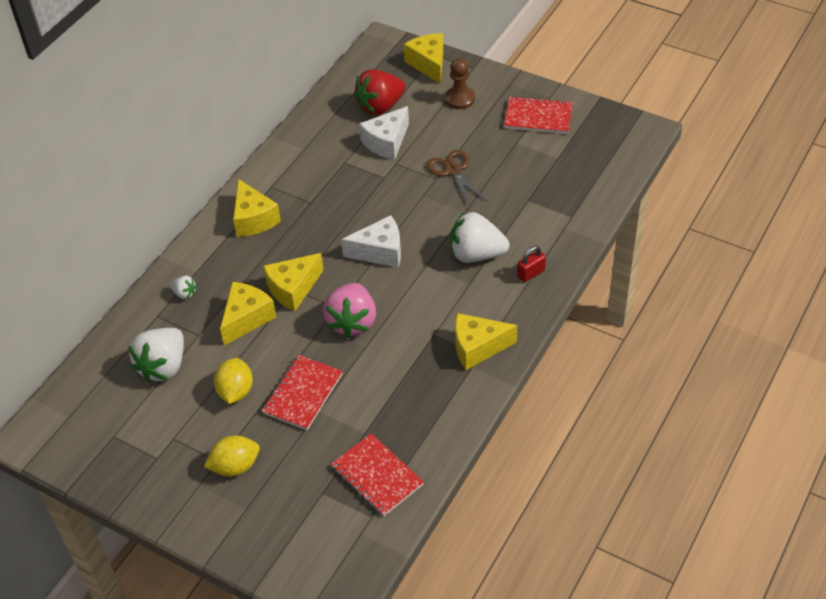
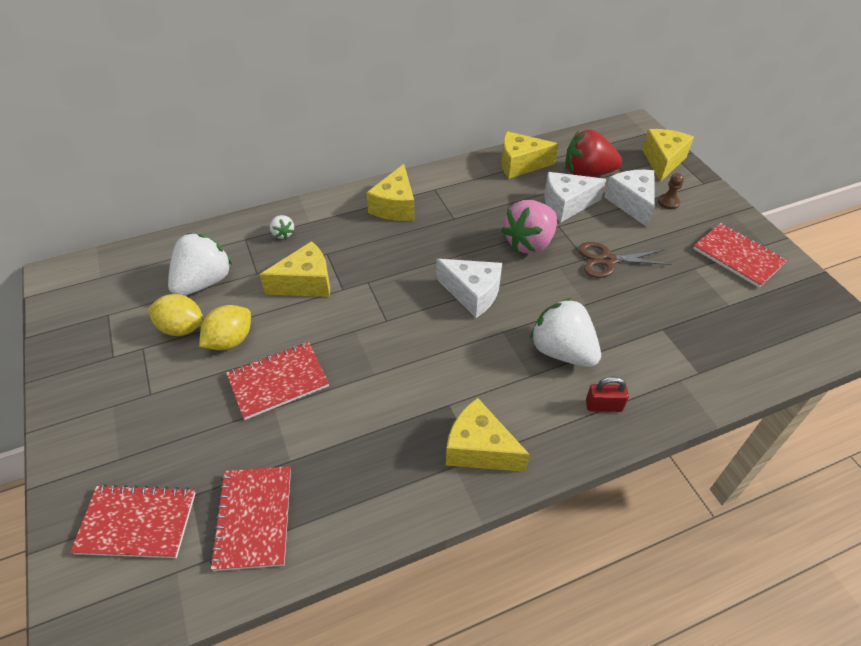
camera: 35 degrees right, 0 degrees up
white strawberry [129,328,184,382] -> white strawberry turned 150 degrees clockwise [168,233,232,296]
yellow lemon [204,435,260,477] -> yellow lemon moved to [148,294,204,336]
yellow cheese [263,253,324,311] -> yellow cheese moved to [502,131,558,179]
pink strawberry [323,283,376,339] -> pink strawberry moved to [501,200,557,254]
brown scissors [427,150,487,206] -> brown scissors turned 105 degrees counterclockwise [578,242,671,278]
brown pawn [445,58,475,109] -> brown pawn [658,173,684,210], size x0.64
none -> red notebook [70,484,196,558]
none -> white cheese [604,170,655,228]

